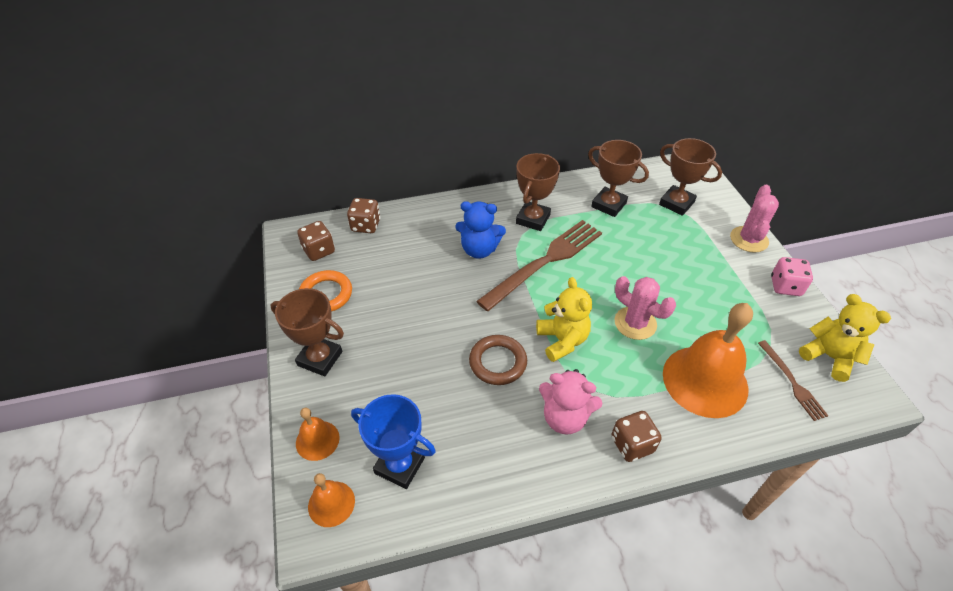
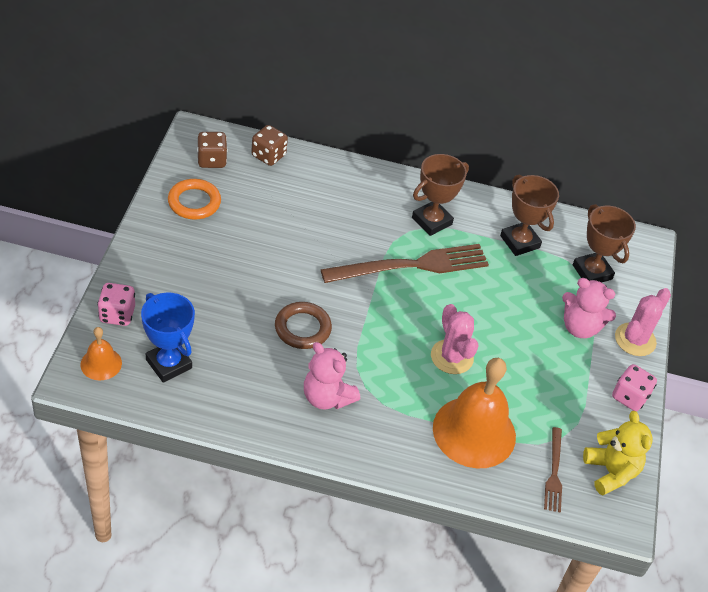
camera: 20 degrees right, 0 degrees up
brown trophy [271,288,344,376] -> none
orange bell [296,407,340,461] -> pink dice [97,283,135,326]
blue teddy bear [455,201,506,259] -> none
yellow teddy bear [536,277,592,362] -> none
brown dice [611,411,662,462] -> none
none -> pink teddy bear [562,278,616,338]

